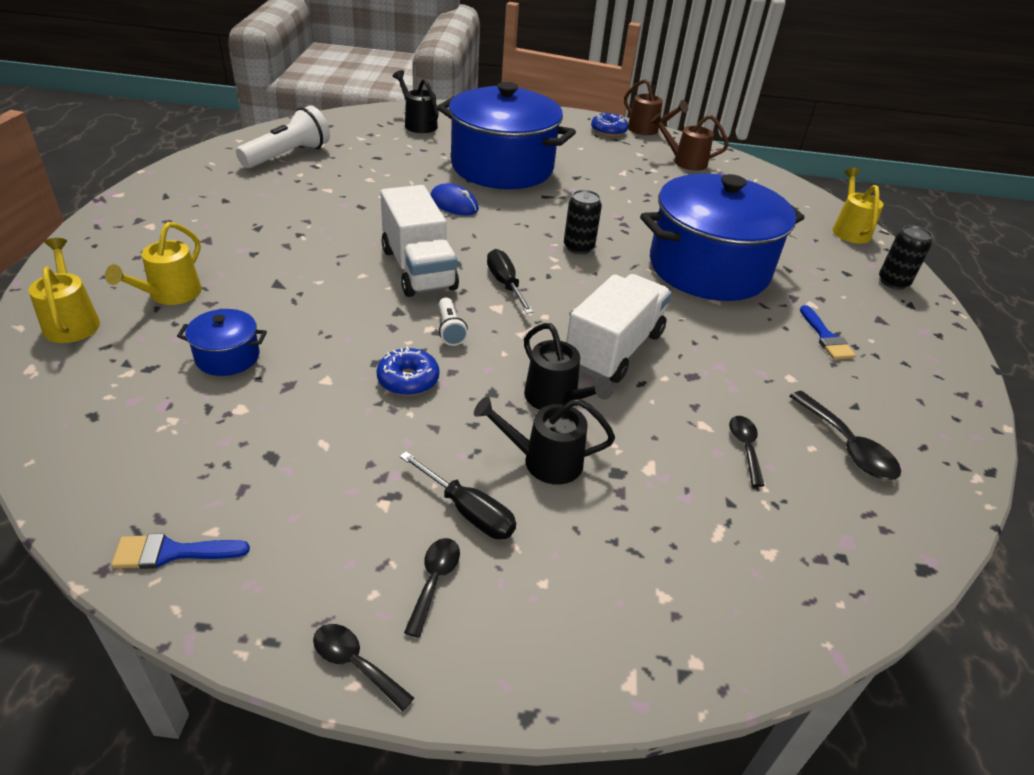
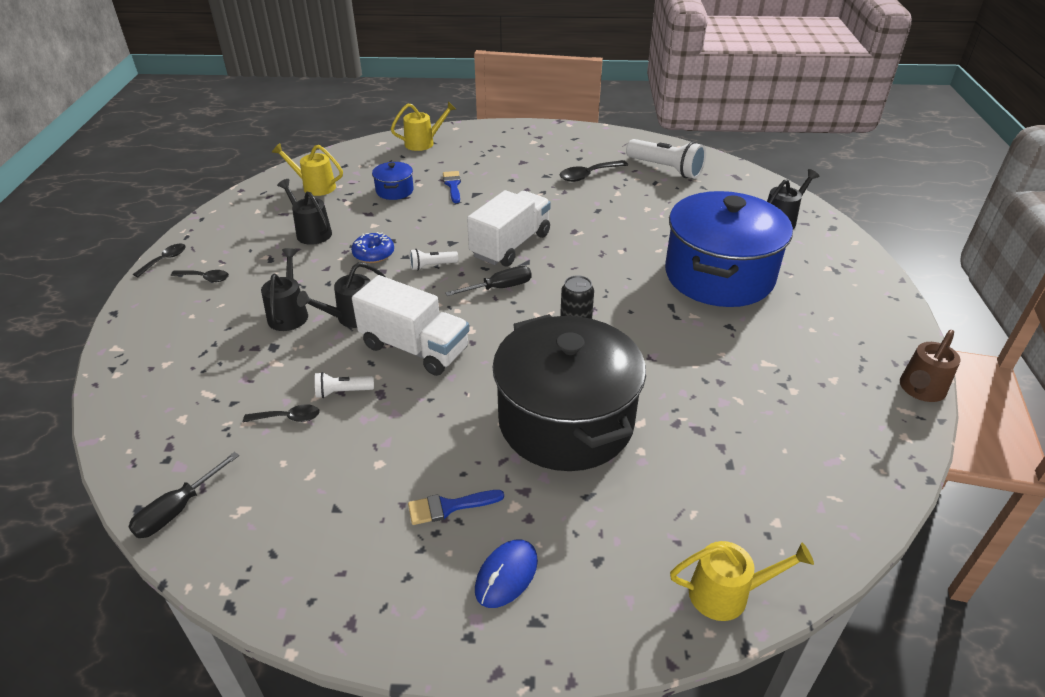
camera: 90 degrees right, 0 degrees up
yellow watering can [105,222,202,305] -> yellow watering can moved to [272,143,343,196]
blue brush [111,533,250,569] -> blue brush moved to [443,171,461,203]
white truck [380,185,459,297] -> white truck turned 150 degrees clockwise [467,190,551,267]
black screwdriver [400,451,516,539] -> black screwdriver moved to [128,452,239,538]
blue mouse [430,183,479,215] -> blue mouse moved to [475,540,538,608]
blue donut [591,113,628,137] -> none
blue pot [640,174,805,301] -> black pot [493,314,646,471]
brown watering can [650,113,729,171] -> none
black spoon [790,391,901,480] -> black spoon moved to [560,160,628,182]
black can [879,225,932,290] -> none
none -> black watering can [277,179,332,245]
none -> white flashlight [315,372,374,398]

